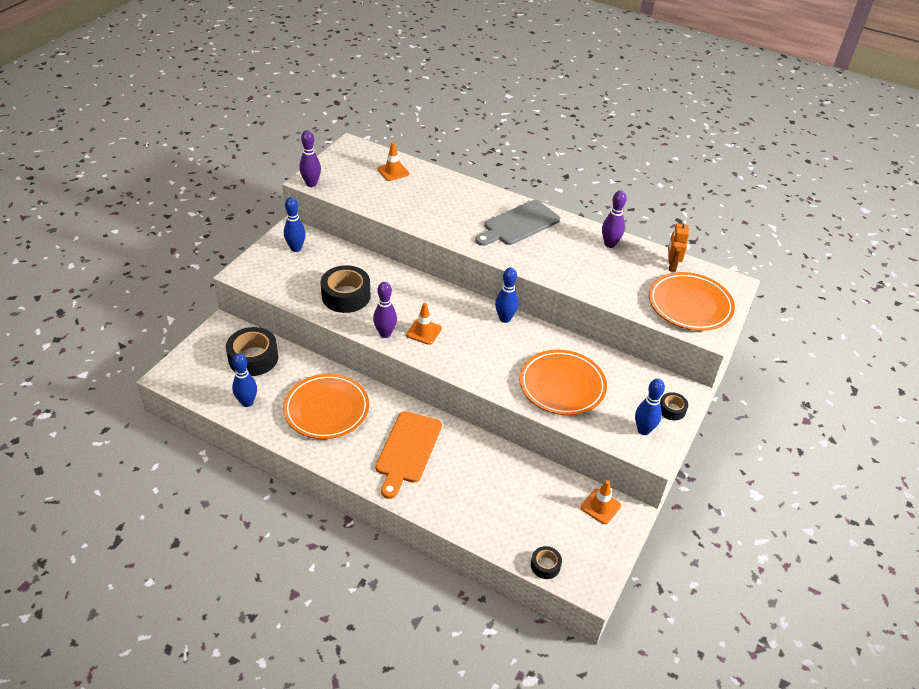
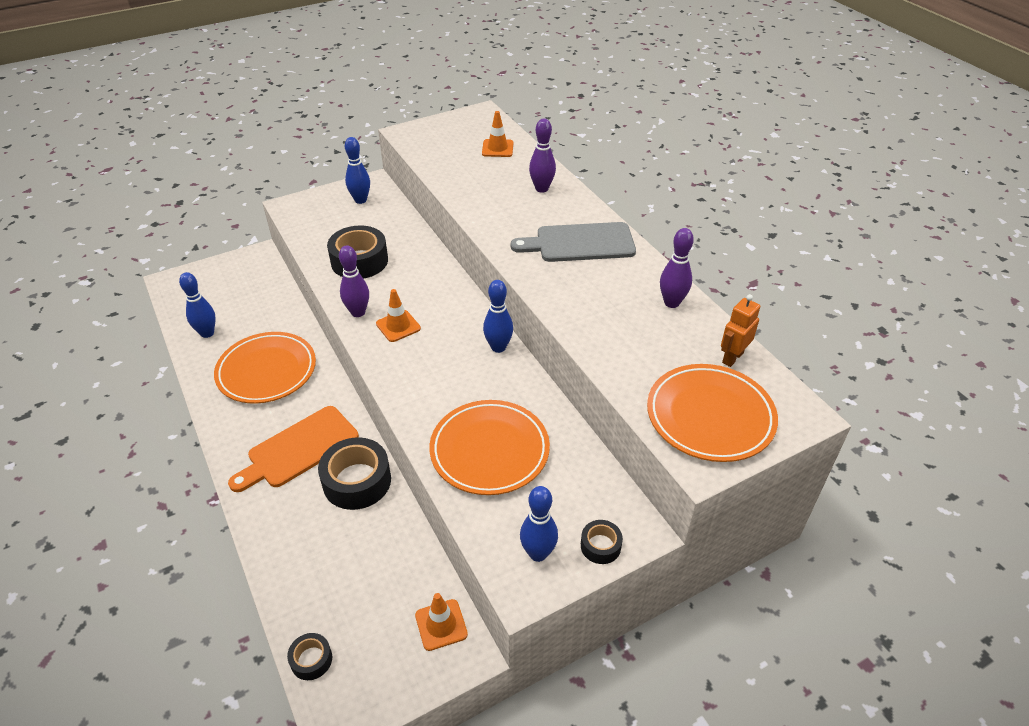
camera: 35 degrees right, 0 degrees up
black tape [226,327,278,376] -> black tape moved to [318,437,391,510]
purple bowling pin [299,130,321,187] -> purple bowling pin moved to [529,119,556,193]

